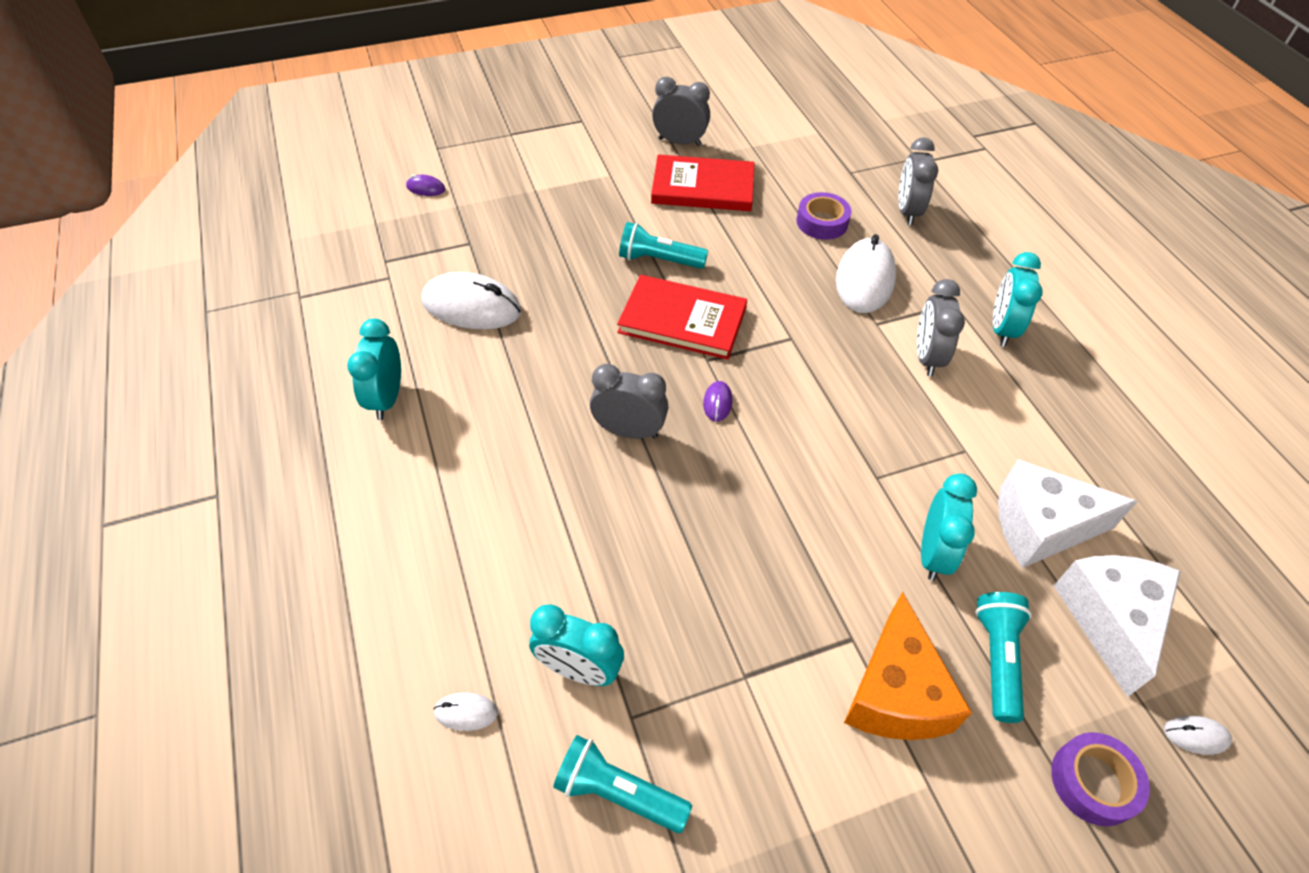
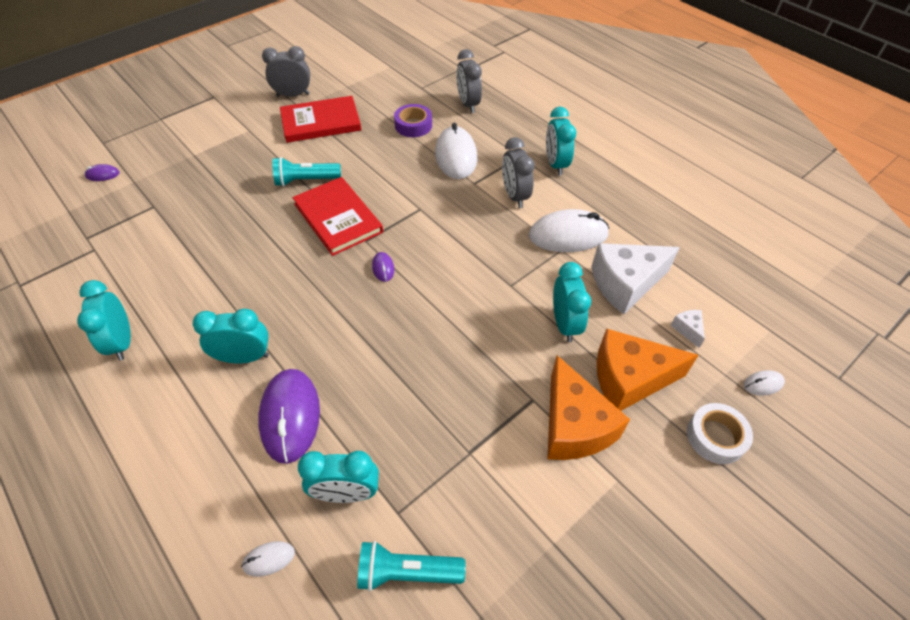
camera: 20 degrees left, 0 degrees up
white mouse [421,272,522,329] -> white mouse moved to [529,209,609,252]
grey clock [590,364,668,439] -> none
red book [617,275,747,360] -> red book turned 60 degrees clockwise [292,177,383,256]
turquoise flashlight [975,592,1032,723] -> orange cheese [597,328,699,411]
purple tape [1051,732,1150,827] -> white tape [687,403,753,464]
white cheese [1054,555,1181,697] -> white cheese [670,310,705,348], size x0.42
none -> turquoise clock [193,309,269,364]
none -> purple mouse [258,369,320,464]

